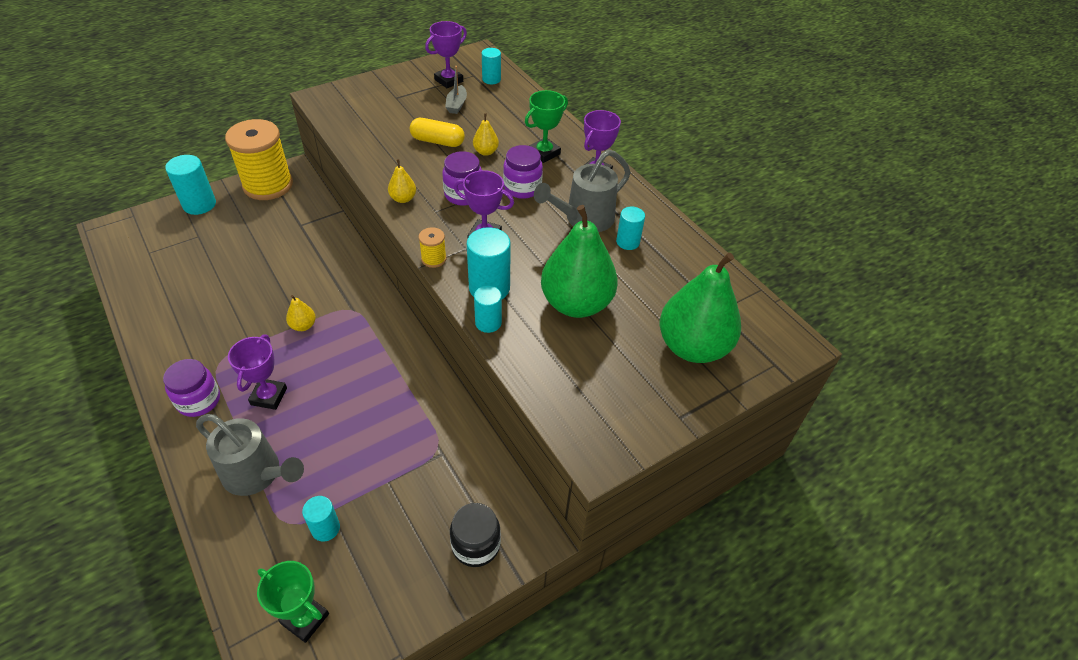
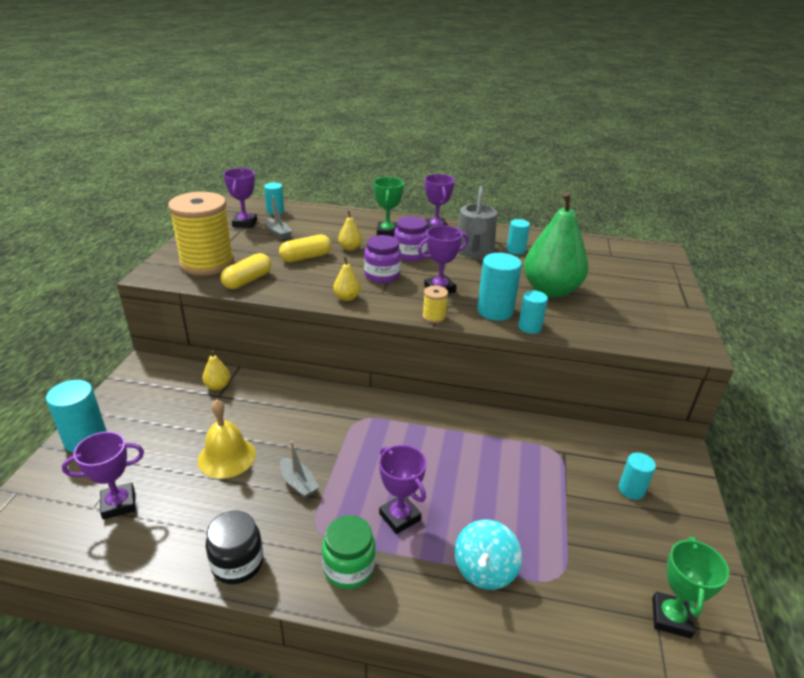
camera: 45 degrees left, 15 degrees down
purple jar [163,359,220,417] -> green jar [322,515,376,589]
grey watering can [196,414,304,496] -> turquoise spinning top [455,520,522,590]
yellow spool [225,119,293,200] -> yellow spool moved to [168,192,234,276]
green trophy [257,561,329,643] -> green trophy turned 60 degrees counterclockwise [652,537,729,639]
yellow pear [286,295,316,331] -> yellow pear moved to [202,351,231,390]
turquoise cylinder [302,496,340,541] -> turquoise cylinder moved to [619,452,656,500]
black jar [450,503,501,567] -> black jar moved to [206,511,263,584]
green pear [660,253,741,363] -> none
none -> purple trophy [62,432,144,520]
none -> yellow bell [198,399,256,478]
none -> yellow capsule [221,253,271,289]
none -> grey boat [280,441,319,498]

